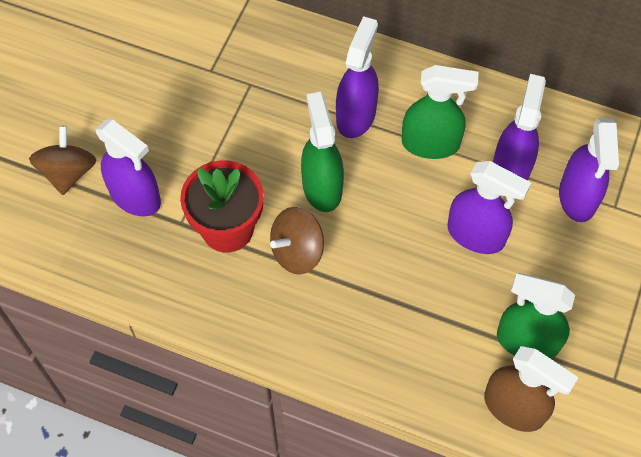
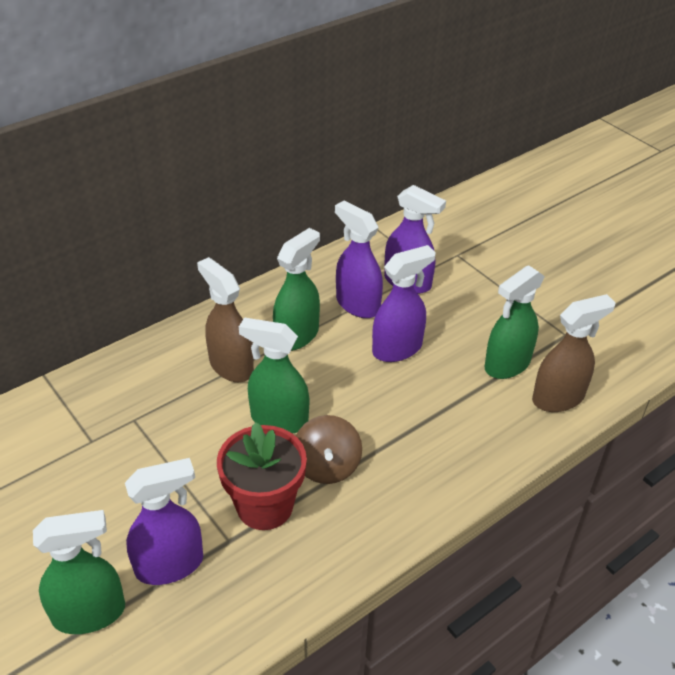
camera: 60 degrees left, 20 degrees down
brown spinning top [29,126,97,195] -> green spray bottle [33,510,125,634]
purple spray bottle [336,16,379,138] -> brown spray bottle [197,257,254,382]

